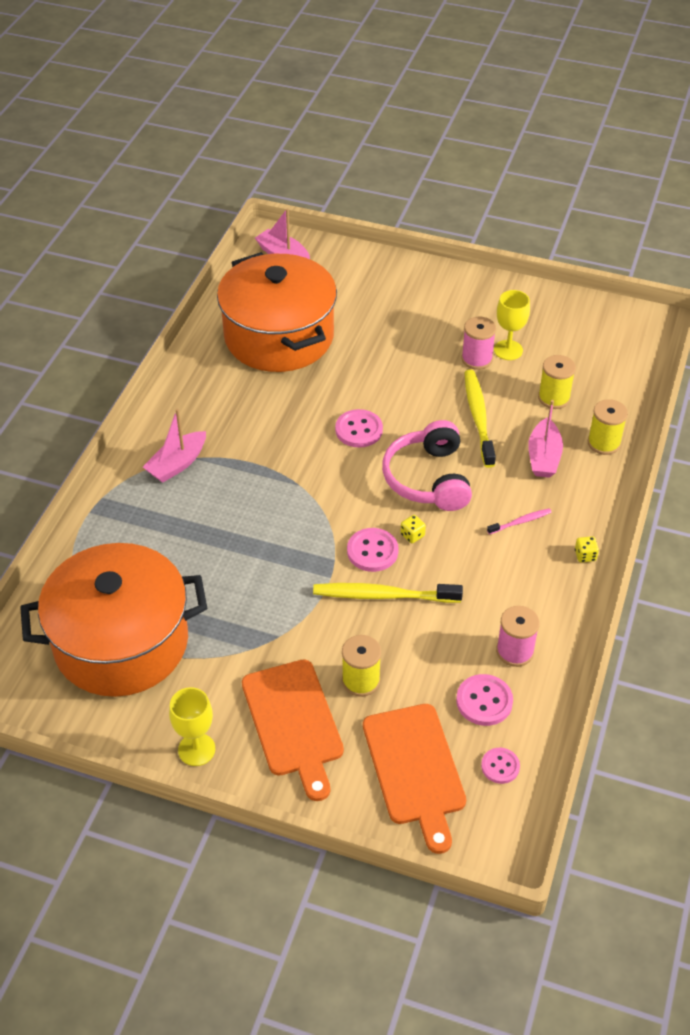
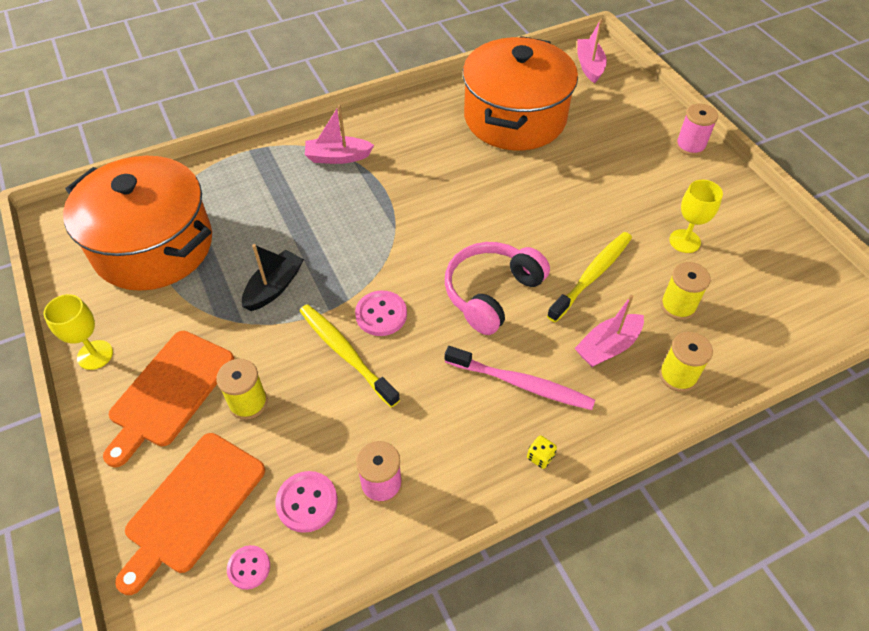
camera: 45 degrees right, 5 degrees up
pink button [335,409,383,448] -> none
yellow dice [400,515,426,543] -> none
pink spool [462,317,496,370] -> pink spool moved to [676,104,718,156]
pink toothbrush [487,508,552,535] -> pink toothbrush [445,346,595,410], size x2.01
none -> black boat [242,244,304,311]

